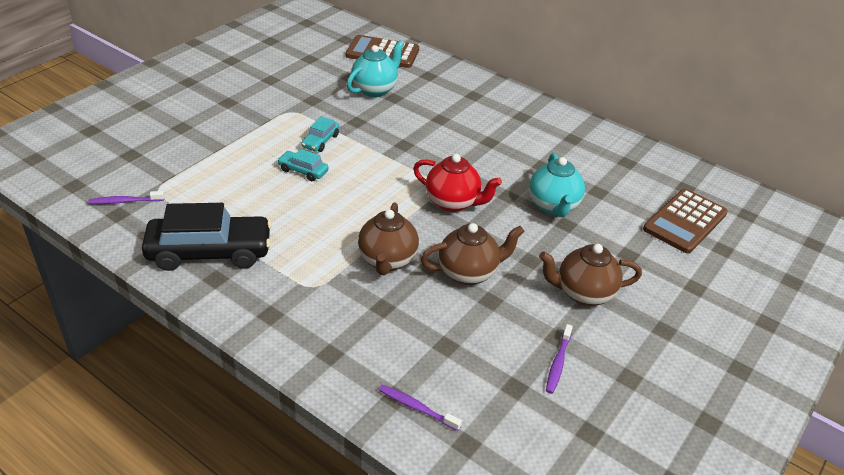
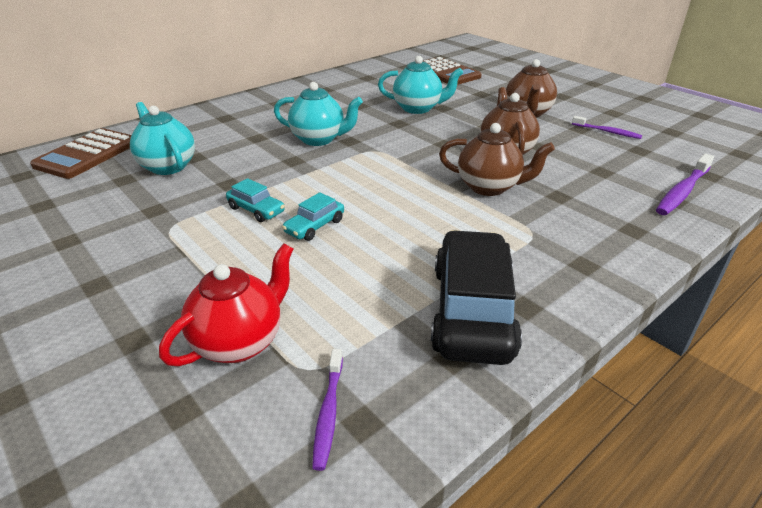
camera: 75 degrees left, 5 degrees down
purple toothbrush [379,384,462,431] -> purple toothbrush [656,154,714,215], size x1.56
red teapot [413,154,502,212] -> red teapot moved to [159,243,293,367]
none -> turquoise teapot [274,82,363,146]

